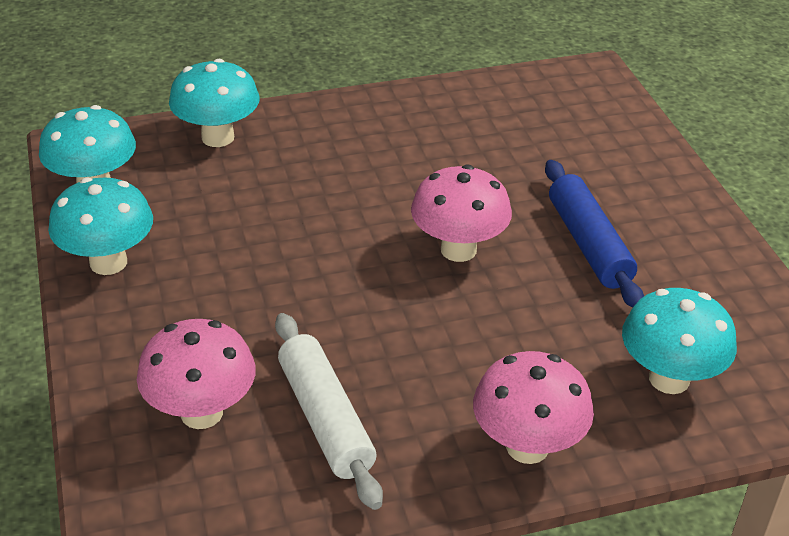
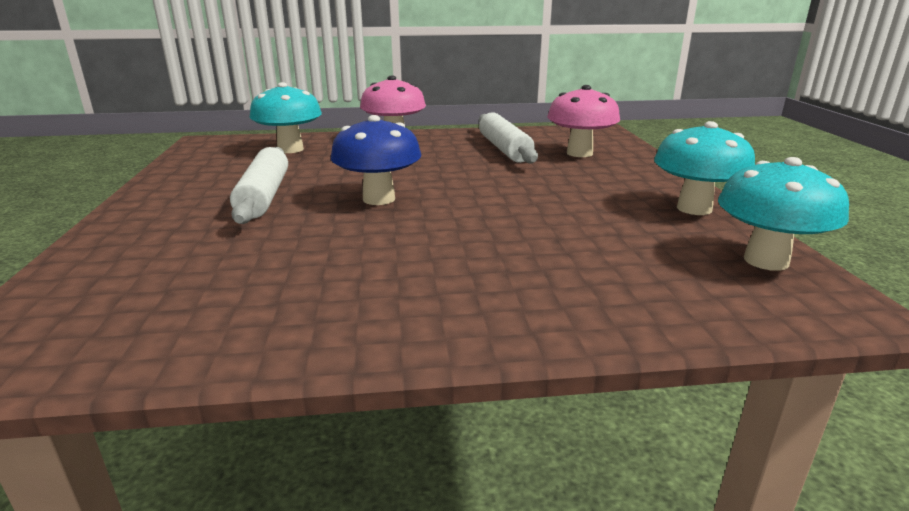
camera: 170 degrees left, 15 degrees down
turquoise mushroom [169,59,259,147] -> none
pink mushroom [411,164,512,262] -> blue mushroom [331,115,421,205]
blue rolling pin [545,160,644,308] -> white rolling pin [230,147,288,224]

